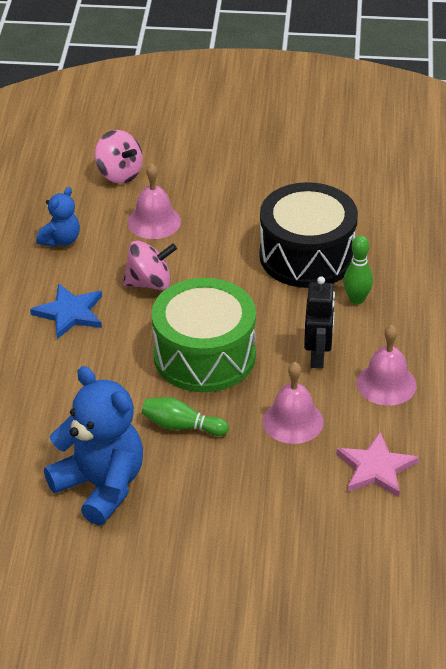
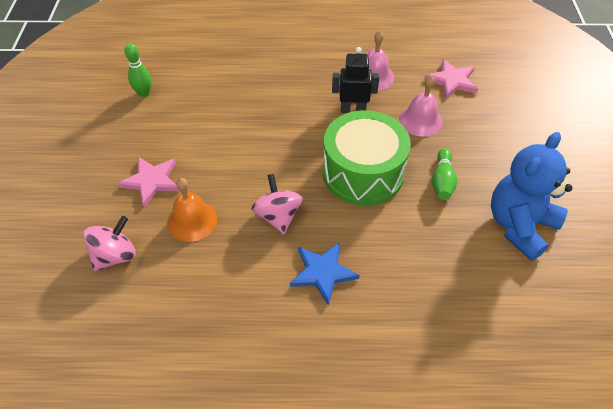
camera: 95 degrees left, 10 degrees up
blue teddy bear [36,187,80,247] -> none
pink bell [128,163,181,239] -> orange bell [167,178,217,242]
black drum [260,182,358,288] -> none
green bowling pin [343,236,373,304] -> green bowling pin moved to [124,43,151,97]
none -> pink star [117,157,180,207]

